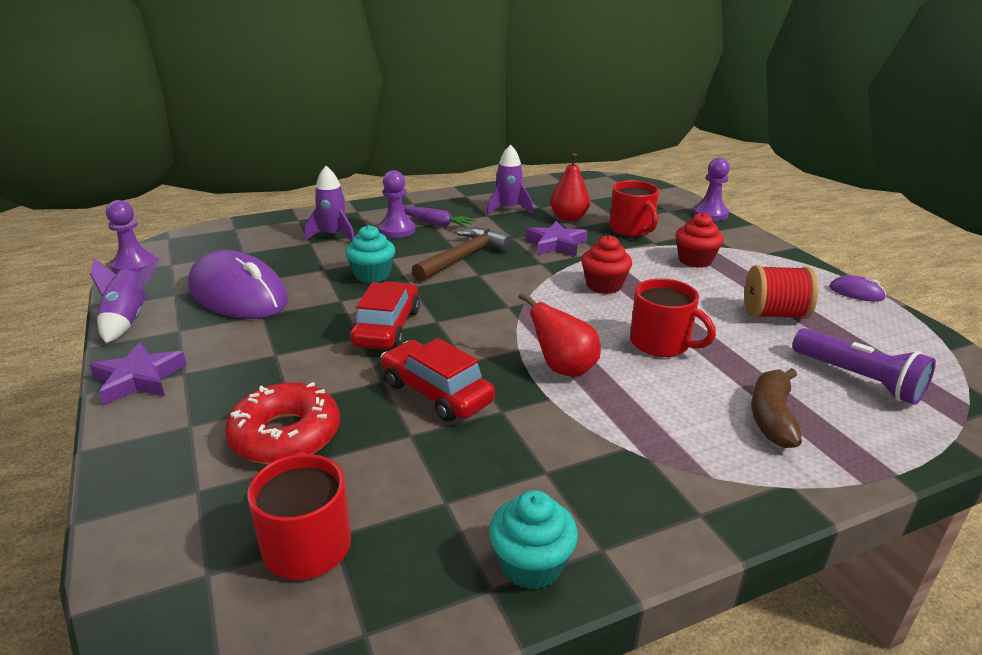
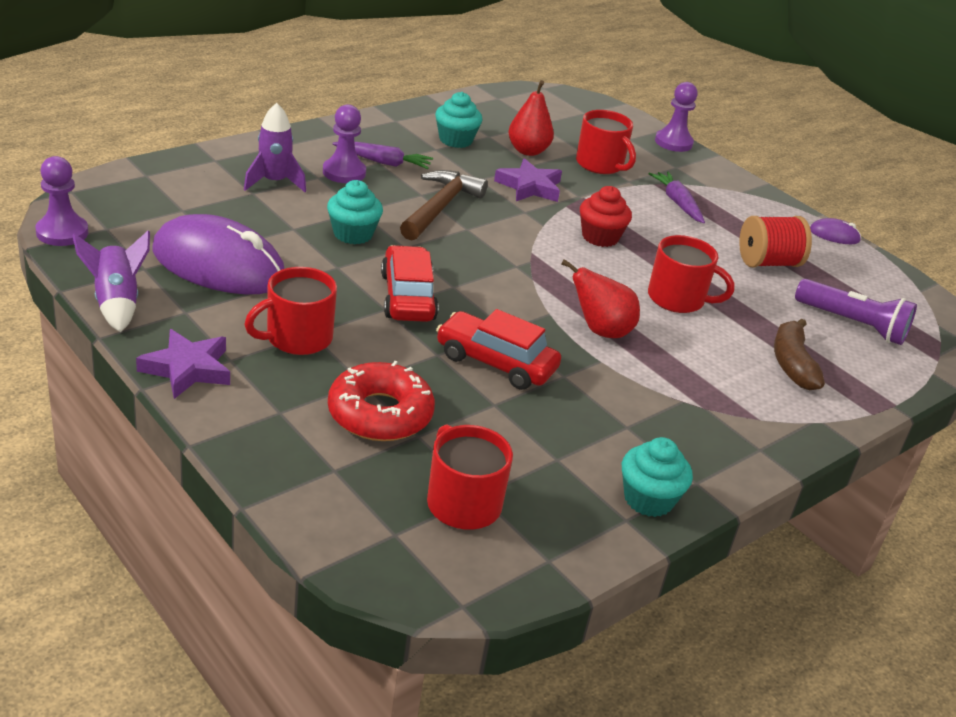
camera: 20 degrees left, 5 degrees up
purple rocket [486,144,534,215] -> turquoise cupcake [435,92,483,148]
red cupcake [675,212,724,268] -> purple carrot [648,172,705,223]
none -> red mug [244,267,337,355]

